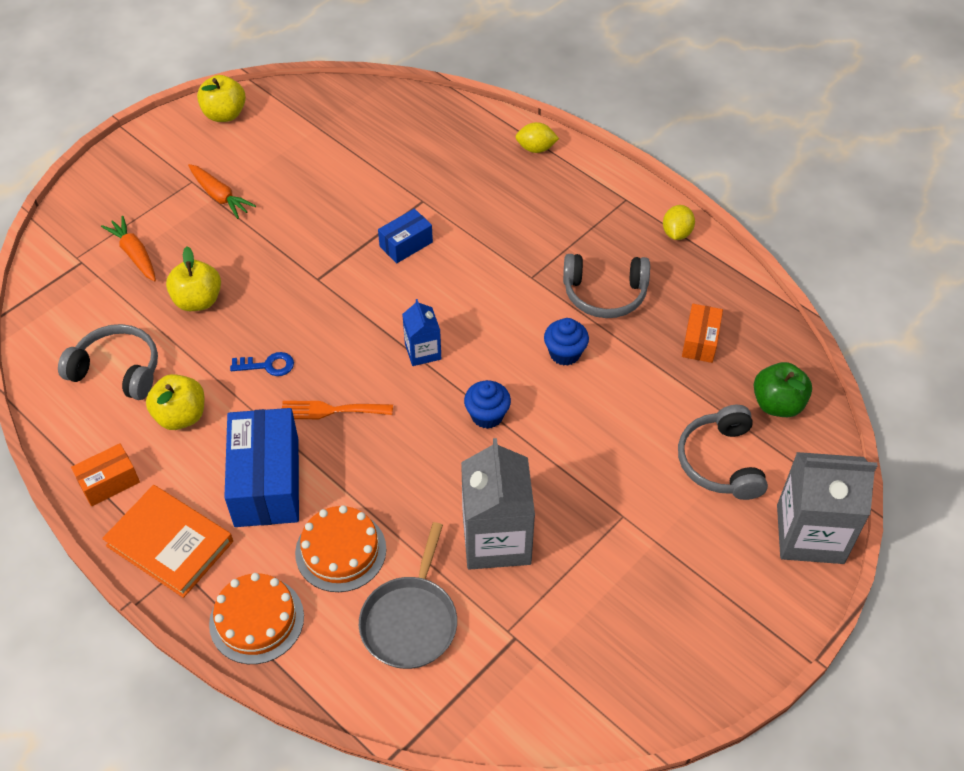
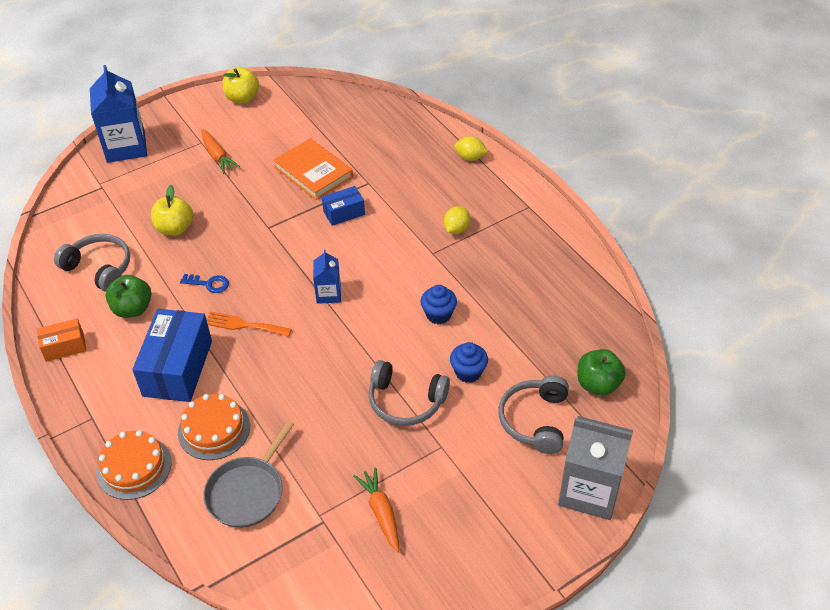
camera: 15 degrees right, 5 degrees down
orange carrot [101,216,156,282] -> orange carrot moved to [354,467,399,553]
orange book [102,485,233,598] -> orange book moved to [273,138,353,200]
yellow apple [146,374,205,430] -> green apple [106,275,152,318]
grey carton [461,438,535,570] -> none
blue cupcake [464,380,511,429] -> blue cupcake moved to [450,342,488,383]
grey headphones [563,254,650,318] -> grey headphones moved to [368,360,450,426]
yellow lemon [663,205,695,240] -> yellow lemon moved to [443,206,470,234]
orange box [682,304,723,363] -> none
none -> blue carton [90,65,147,163]

